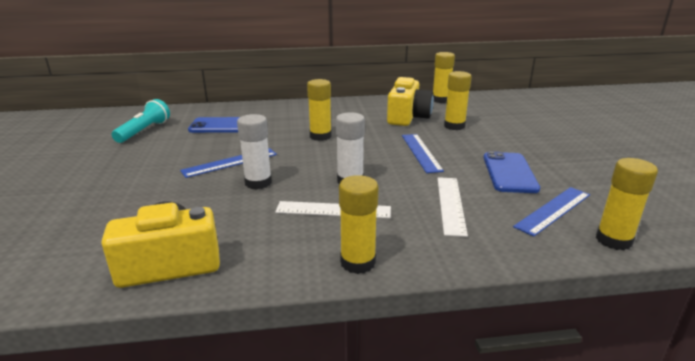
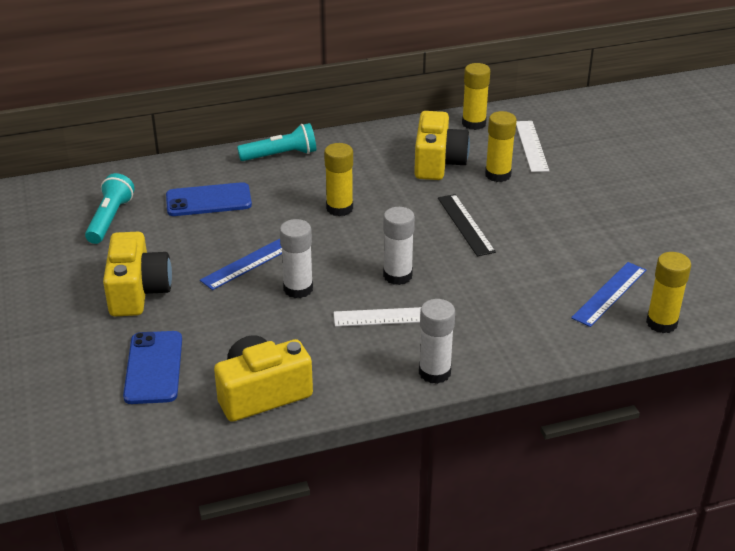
camera: 10 degrees left, 10 degrees up
yellow glue stick [339,175,378,274] -> white glue stick [419,299,455,384]
blue ruler [402,134,444,173] -> black ruler [438,194,496,256]
white ruler [437,177,468,237] -> white ruler moved to [516,121,549,172]
blue phone [484,151,540,193] -> blue phone moved to [123,331,182,404]
none -> yellow camera [103,232,172,316]
none -> turquoise flashlight [237,123,316,161]

